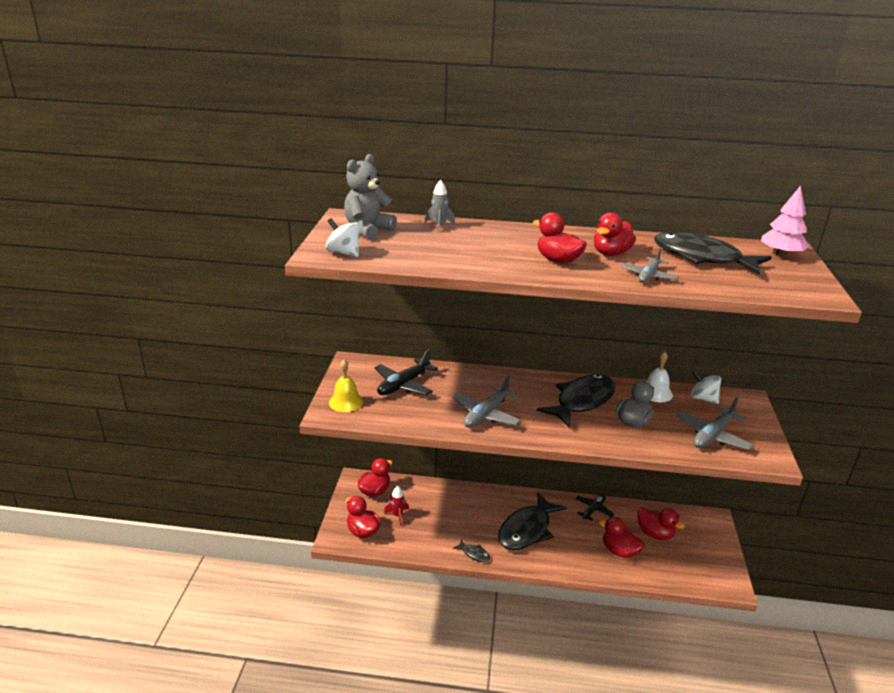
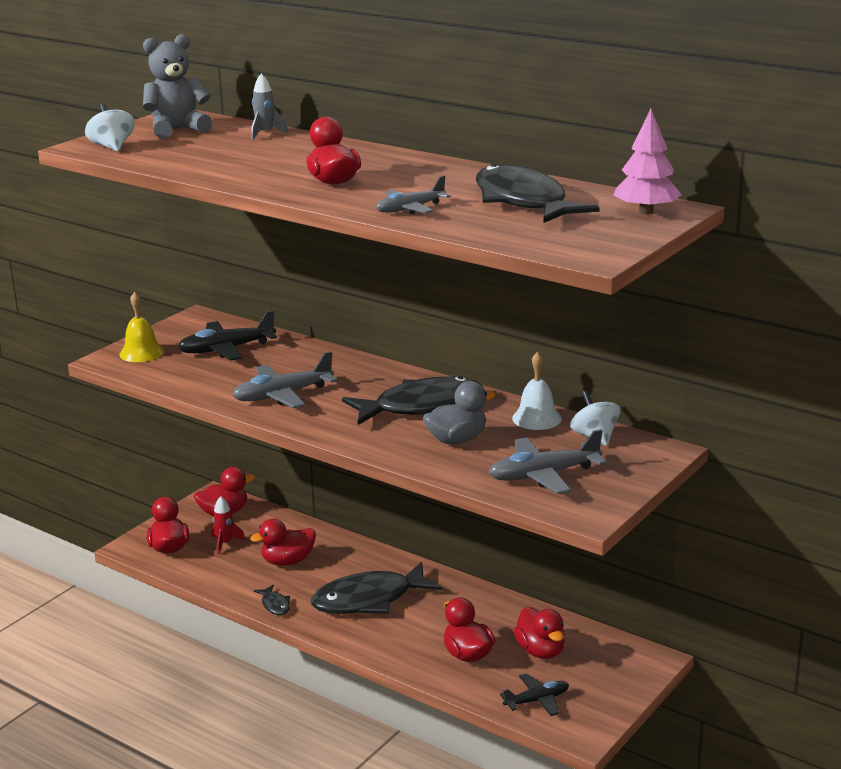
camera: 30 degrees right, 5 degrees down
black plane [575,494,614,521] -> black plane moved to [500,673,569,716]
red duck [594,213,636,256] -> red duck moved to [250,519,316,566]

